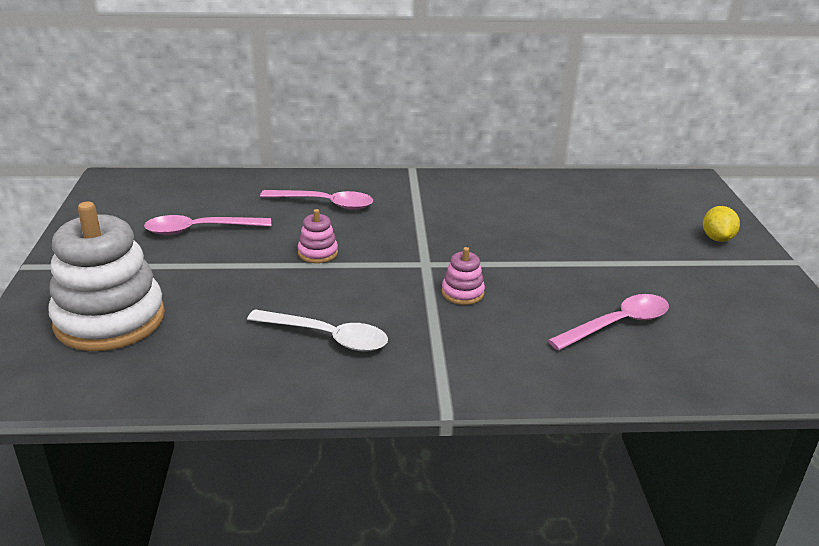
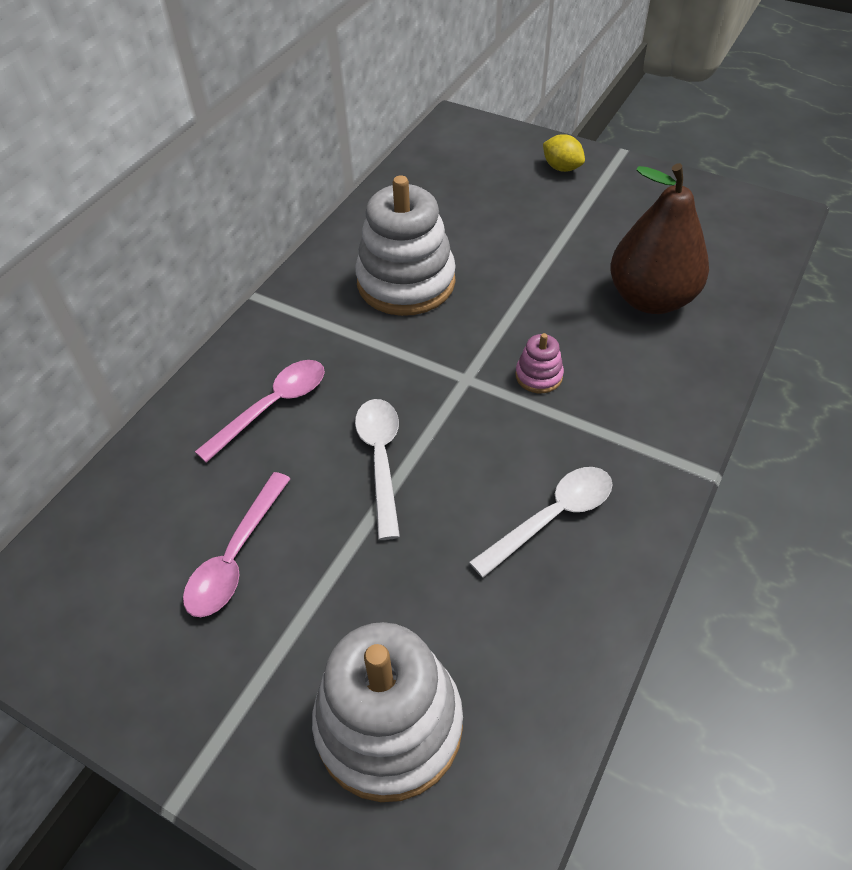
camera: 55 degrees left, 20 degrees up
pink stacking toy [297,209,338,263] -> white spoon [355,399,400,540]
pink spoon [548,294,669,350] -> brown pear [610,163,709,314]
none -> white stacking toy [355,175,456,316]

